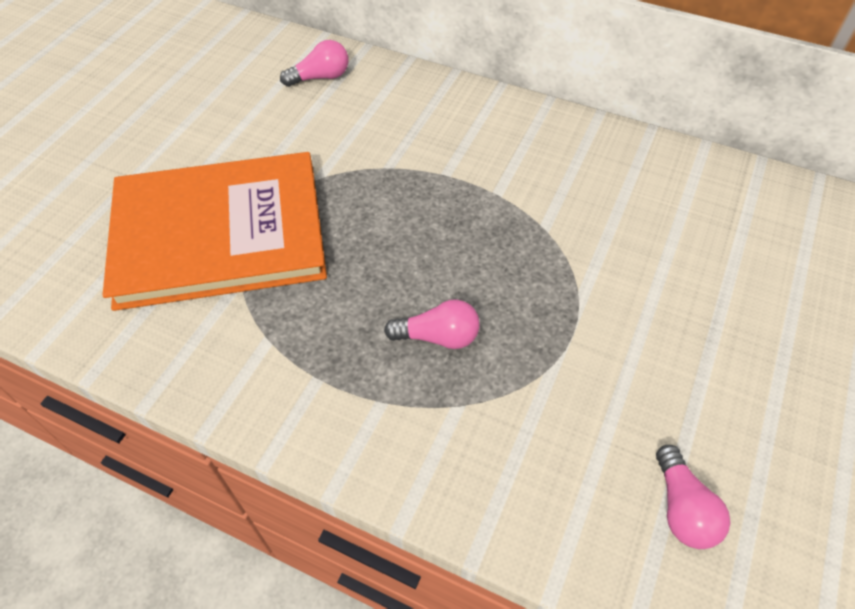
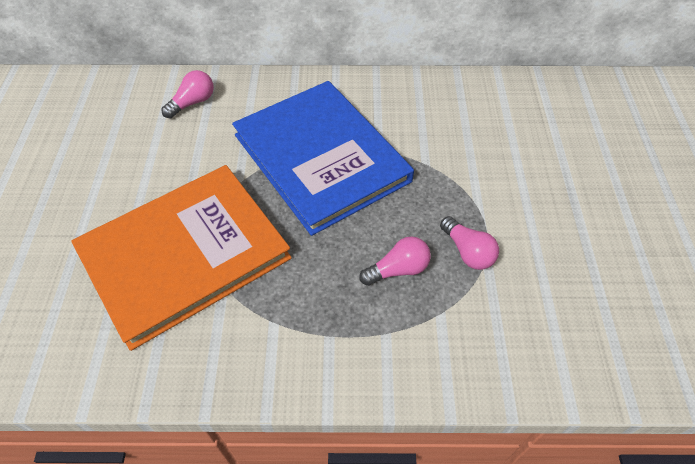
camera: 25 degrees left, 0 degrees up
pink light bulb [656,445,730,549] -> pink light bulb moved to [440,216,499,270]
none -> blue book [232,81,414,236]

